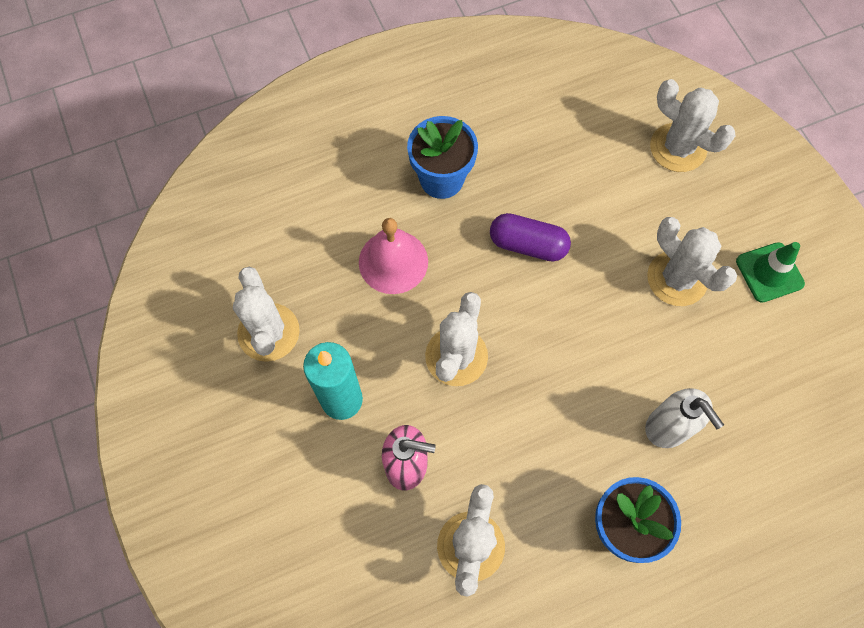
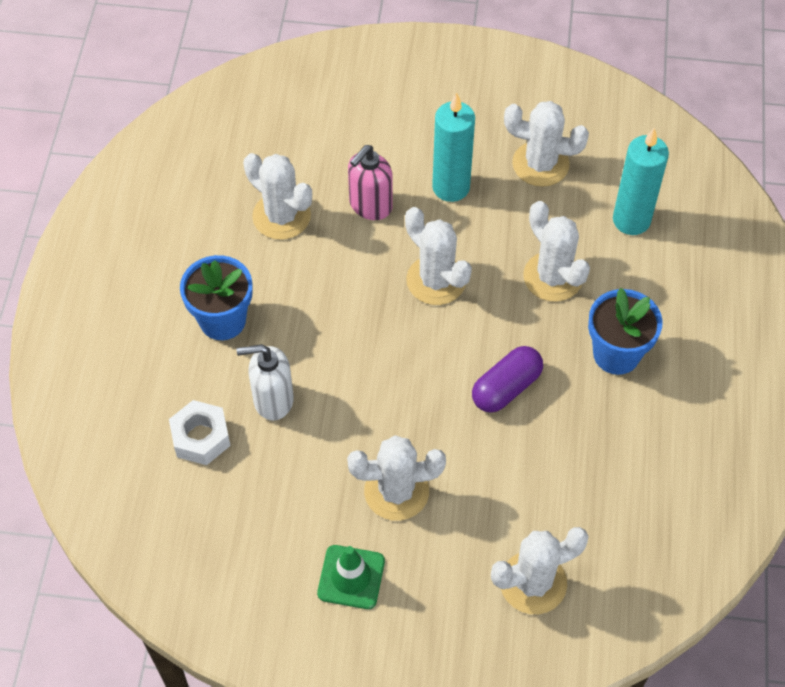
camera: 120 degrees right, 10 degrees down
pink bell [359,218,428,294] -> white cactus [523,201,590,302]
none -> white nut [169,400,231,465]
none -> turquoise candle [613,128,669,235]

